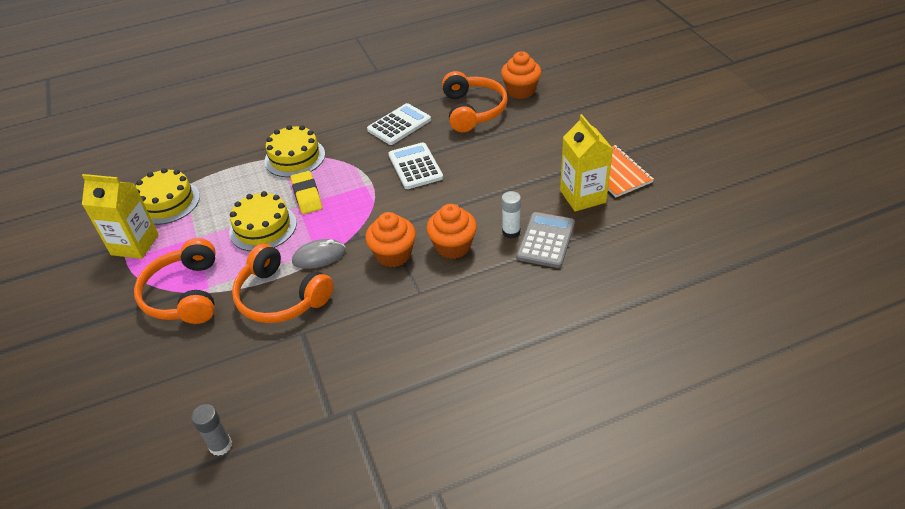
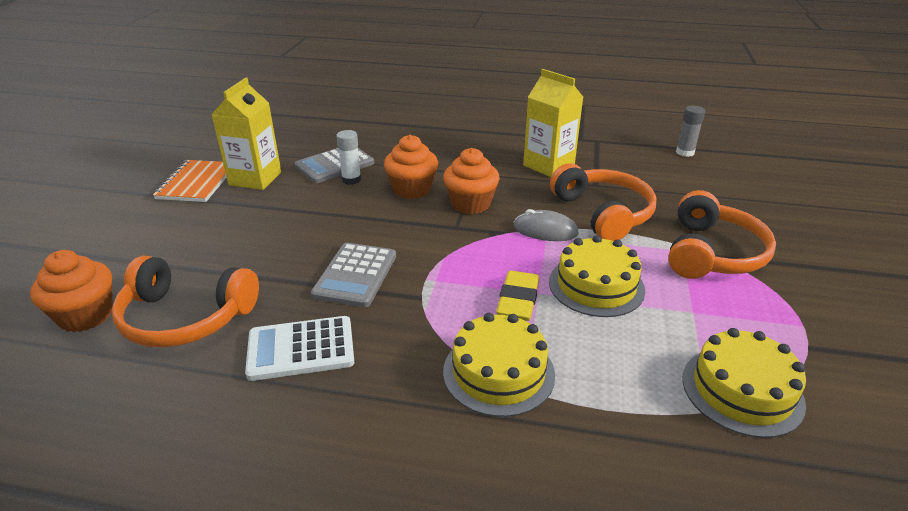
camera: 150 degrees left, 10 degrees down
yellow carton [82,174,159,259] -> yellow carton moved to [523,69,583,177]
white calculator [389,142,443,189] -> grey calculator [311,243,396,307]
orange headphones [442,71,508,132] -> orange headphones turned 105 degrees counterclockwise [112,256,259,348]

